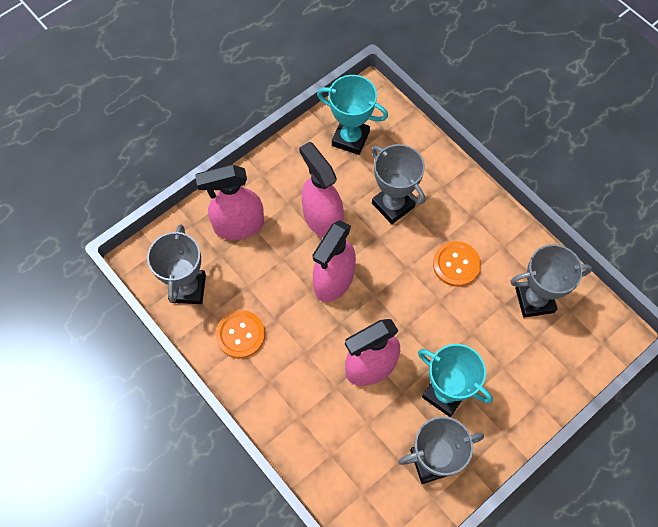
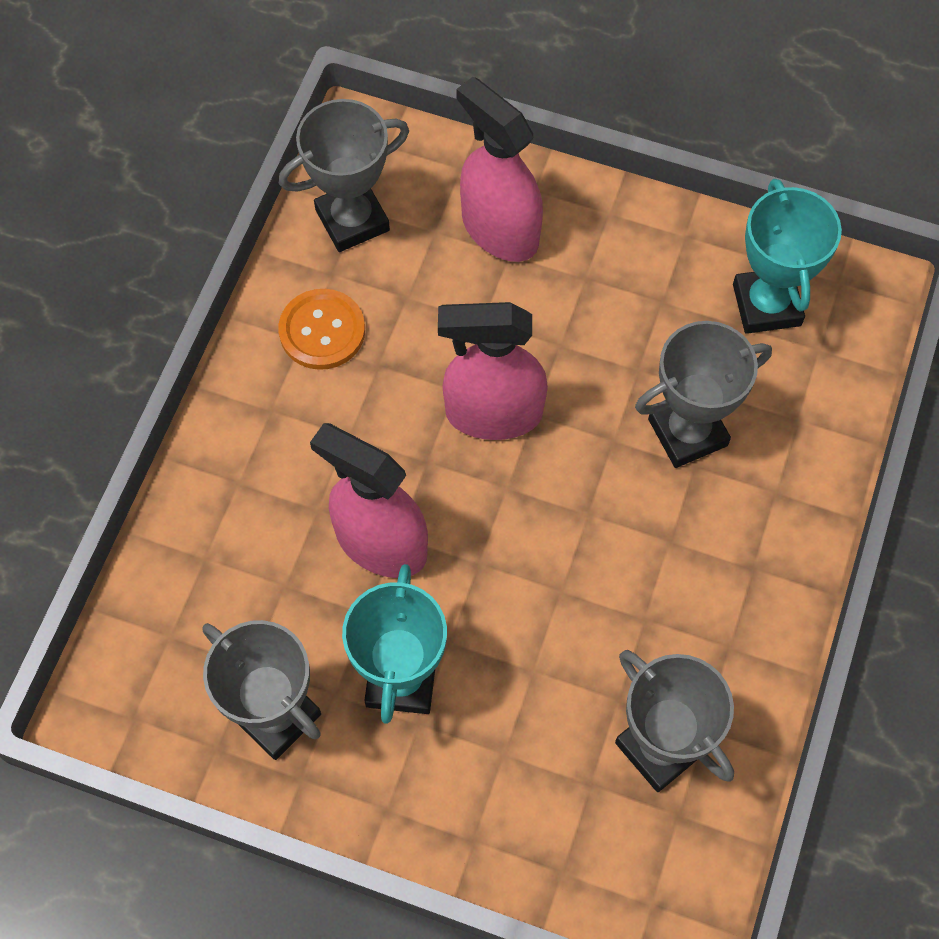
camera: 60 degrees right, 0 degrees up
pink spray bottle [299,142,344,238] -> none
grey trophy [372,144,425,224] -> grey trophy turned 45 degrees clockwise [635,321,772,468]
orange button [433,241,481,287] -> none

